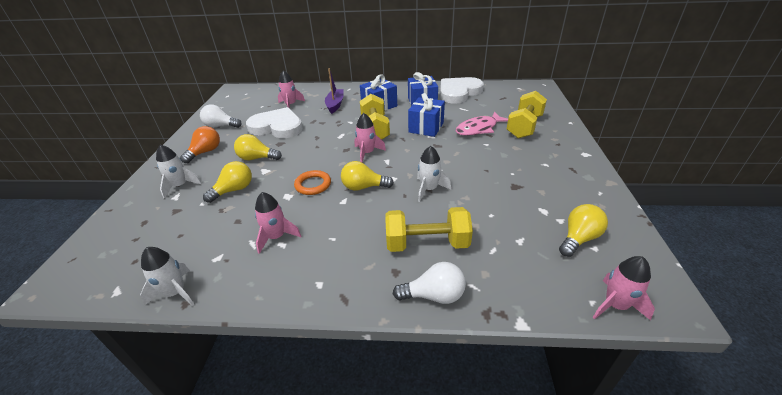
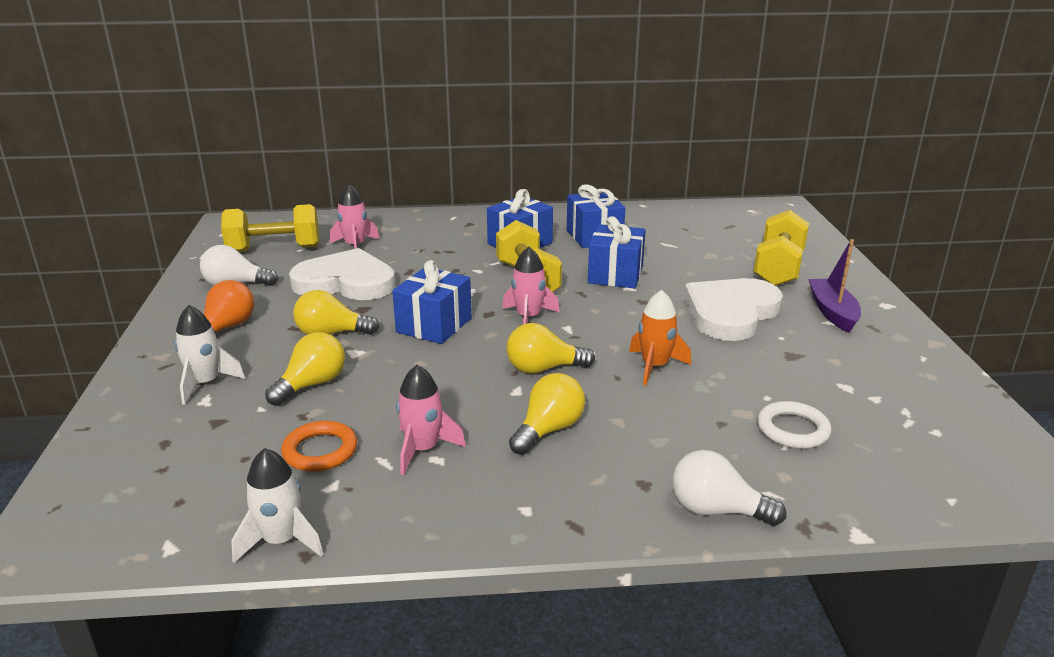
camera: 10 degrees left, 10 degrees down
orange ring [294,170,331,195] -> orange ring moved to [281,421,357,472]
purple boat [325,68,344,114] -> purple boat moved to [809,239,861,333]
yellow dumbbell [385,207,473,252] -> yellow dumbbell moved to [221,204,319,252]
white light bulb [393,262,466,304] -> white light bulb turned 150 degrees counterclockwise [672,450,786,526]
white rocket [417,146,451,202] -> orange rocket [629,290,691,385]
white heart [440,77,484,104] -> white heart moved to [684,278,783,341]
pink fish [456,112,508,136] -> none
yellow light bulb [559,204,608,257] -> yellow light bulb moved to [509,373,585,455]
pink rocket [593,256,655,320] -> none
none -> blue gift [392,260,472,344]
none -> white ring [757,401,832,449]

